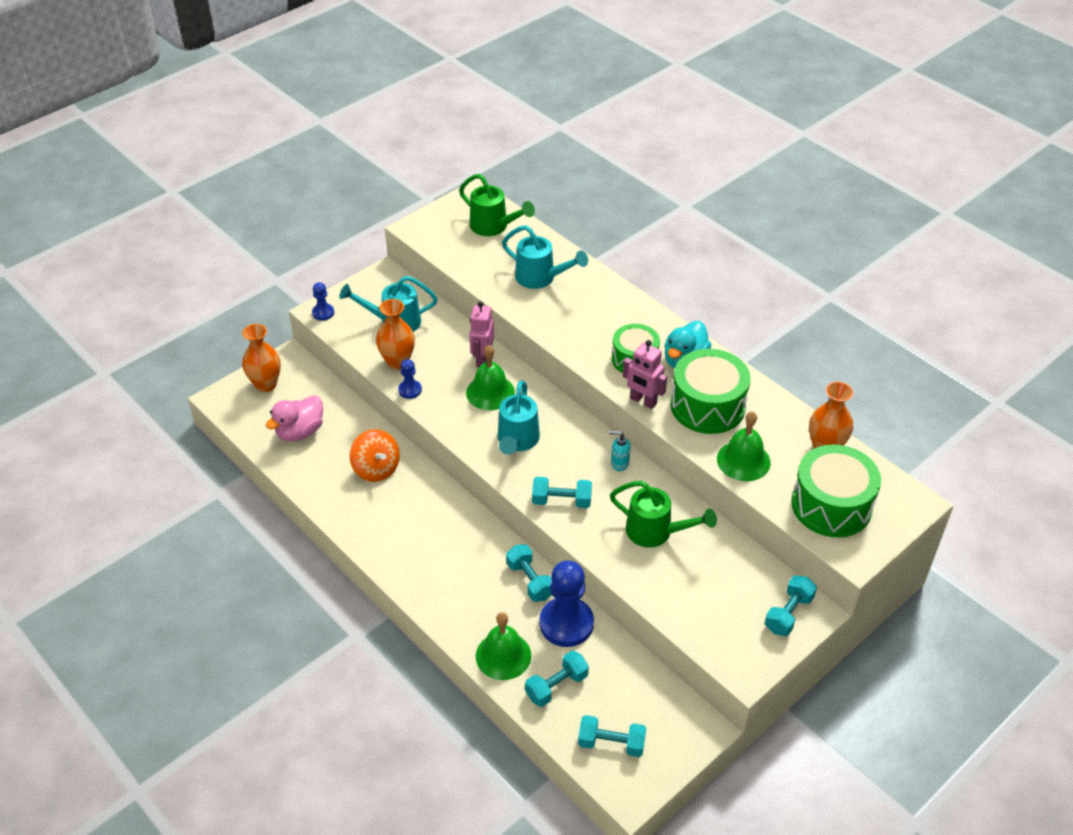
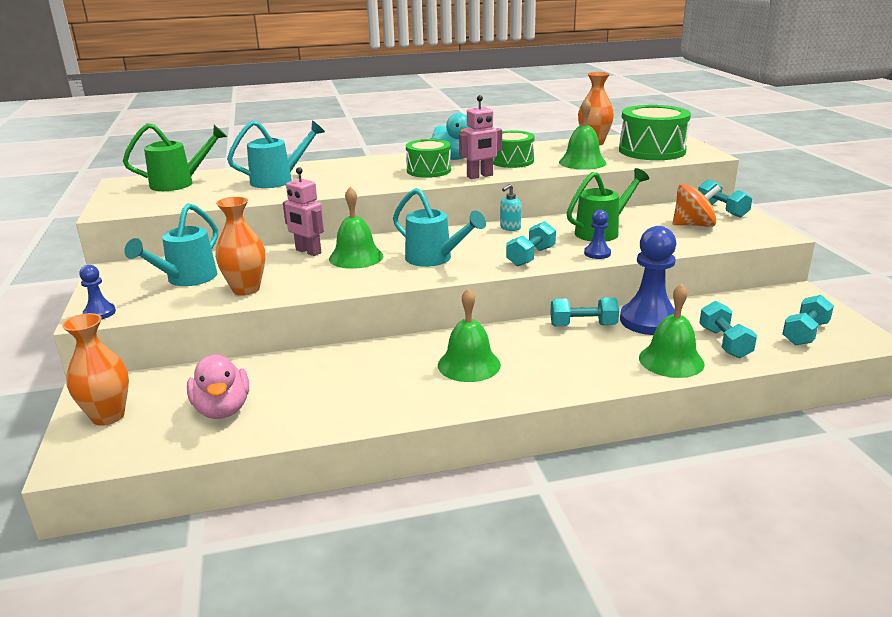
camera: 60 degrees left, 20 degrees down
orange spinning top [349,429,400,482] -> orange spinning top moved to [673,184,721,227]
blue pawn [398,359,422,399] -> blue pawn moved to [584,210,611,259]
green drum [671,349,751,434] -> green drum [493,130,535,168], size x0.65
none -> green bell [438,288,501,382]

